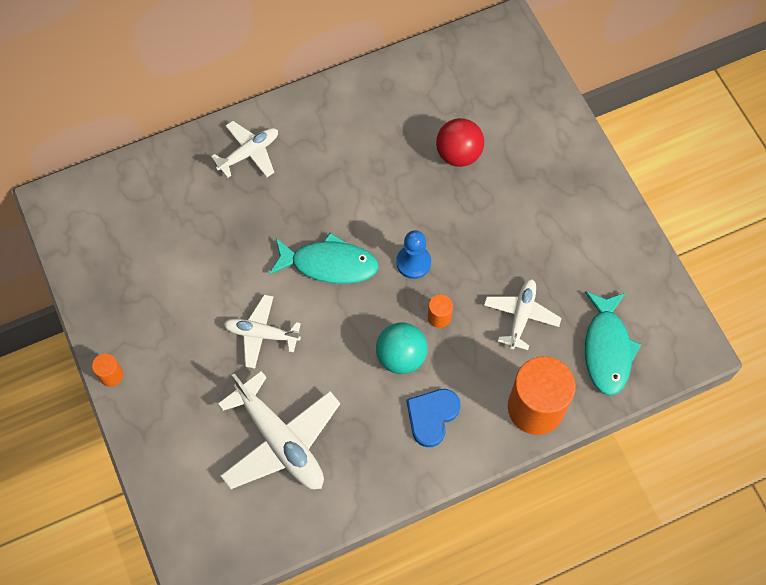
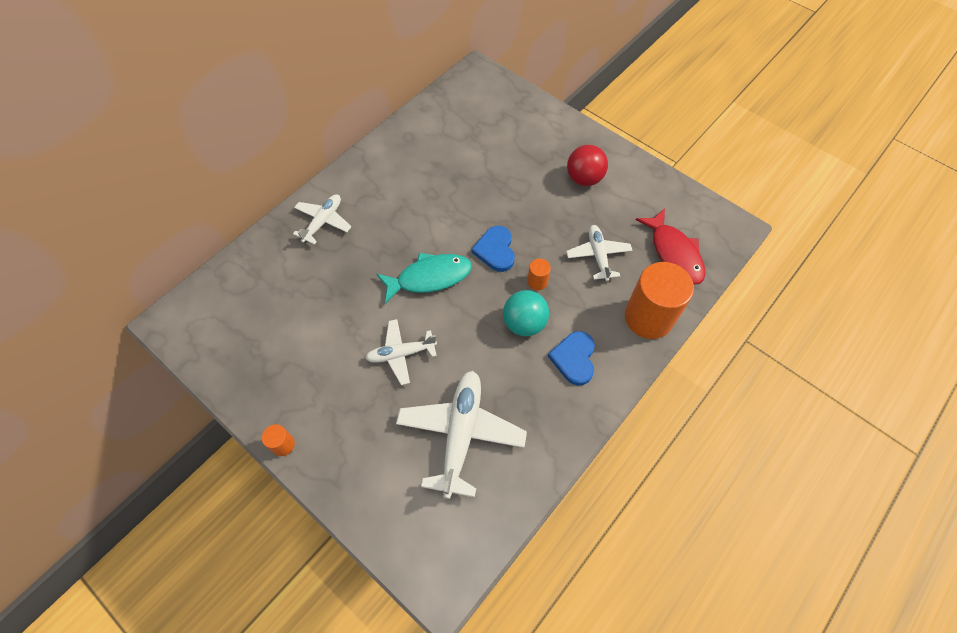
camera: 25 degrees left, 5 degrees down
white plane [218,371,340,489] -> white plane turned 105 degrees counterclockwise [396,371,527,499]
blue pawn [396,230,431,279] -> blue heart [472,226,515,272]
red ball [436,118,484,167] -> red ball moved to [567,145,608,186]
turquoise fish [585,291,641,396] -> red fish [635,208,705,285]

